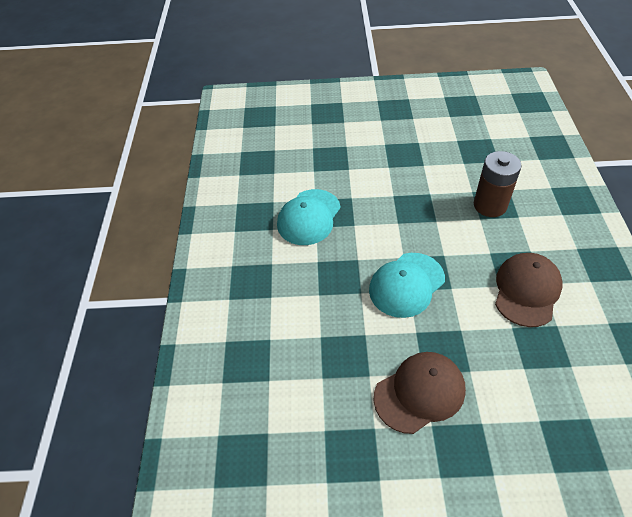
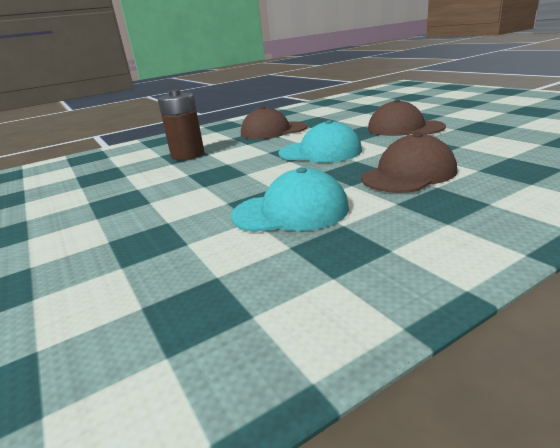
camera: 120 degrees left, 25 degrees down
none -> brown cap [361,133,457,193]

